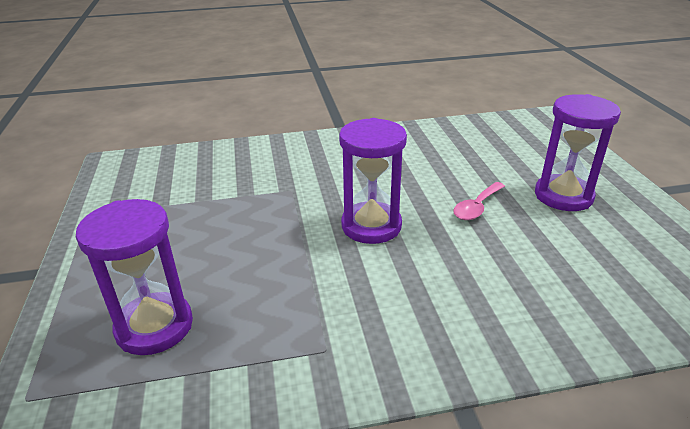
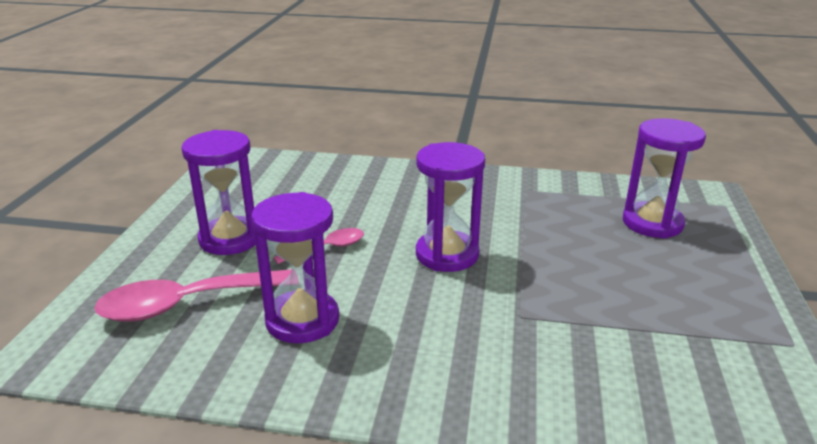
camera: 160 degrees left, 5 degrees down
none -> pink spoon [94,269,292,322]
none -> purple hourglass [251,192,339,343]

